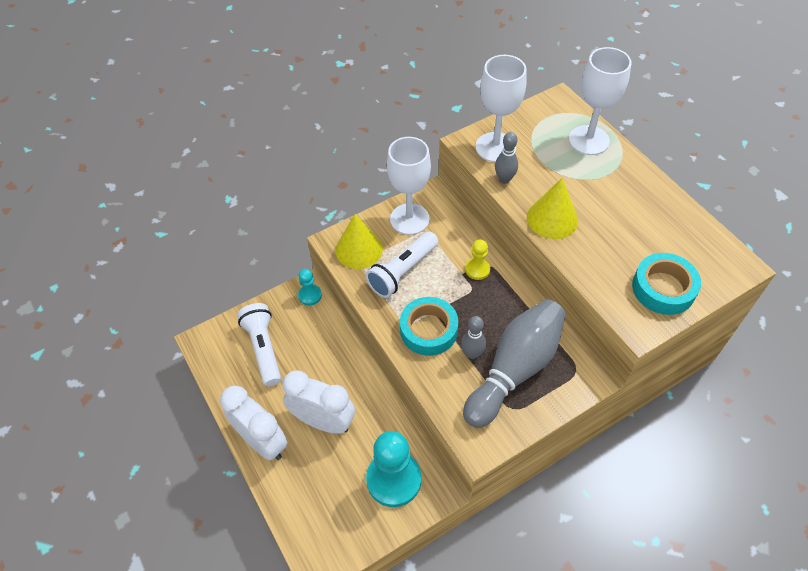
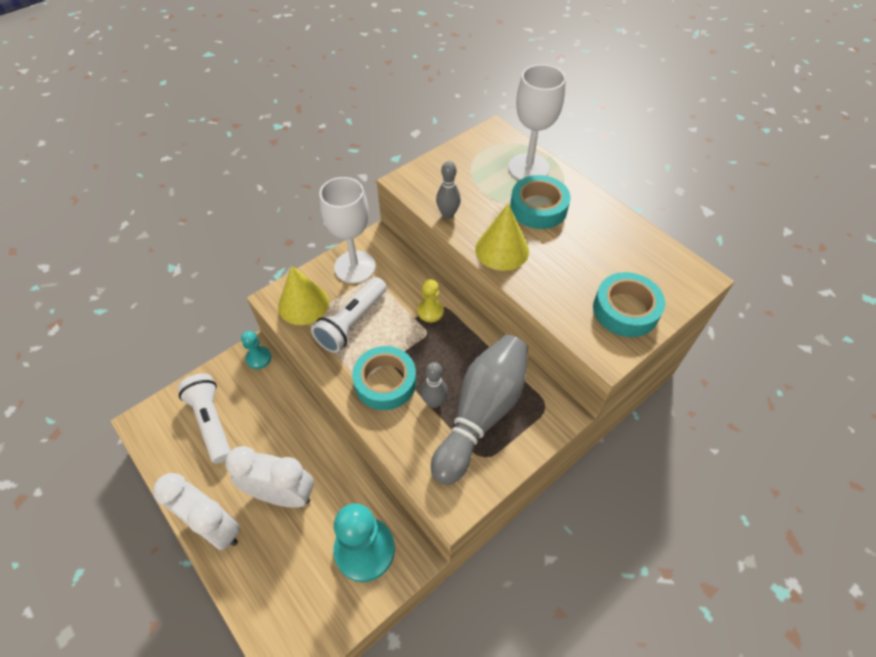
camera: 10 degrees left, 0 degrees up
white goblet [475,55,527,162] -> none
none -> turquoise tape [510,175,570,229]

